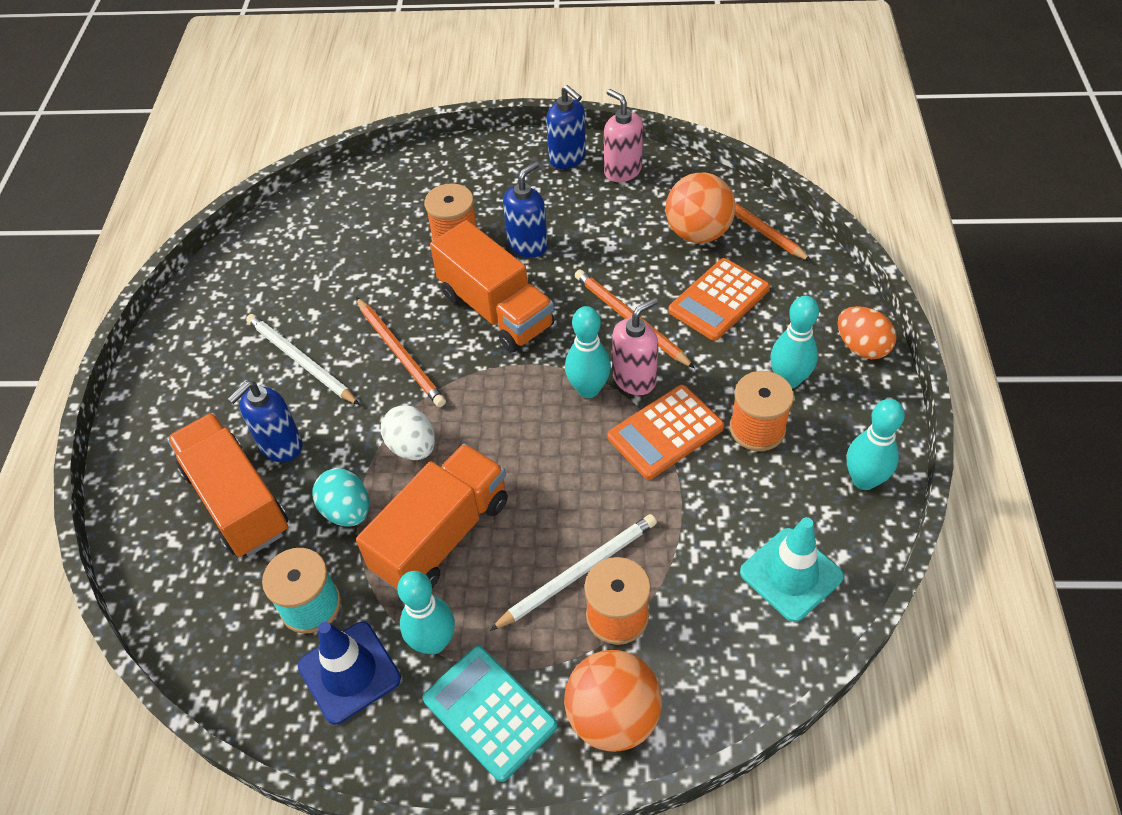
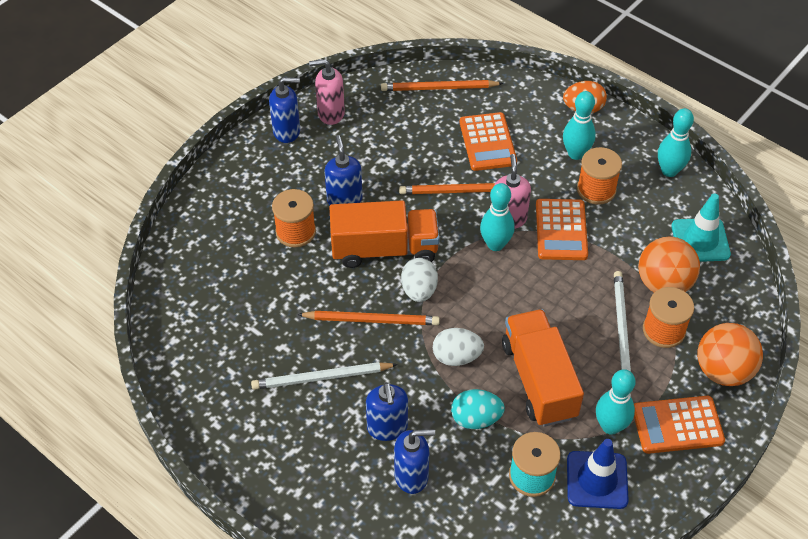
camera: 55 degrees left, 0 degrees up
orange truck [167,413,288,557] -> blue soap dispenser [394,429,435,494]
turquoise calculator [422,646,558,782] -> orange calculator [634,396,725,454]
orange ball [665,173,736,243] -> orange ball moved to [638,236,700,292]
none -> white egg [401,258,438,302]

